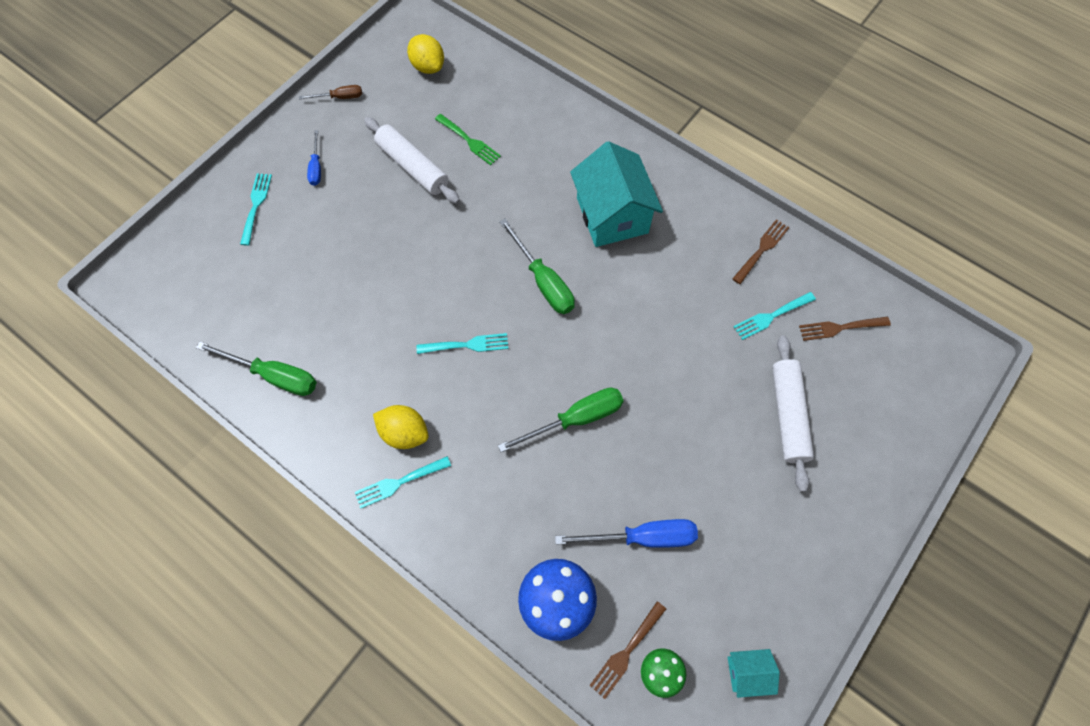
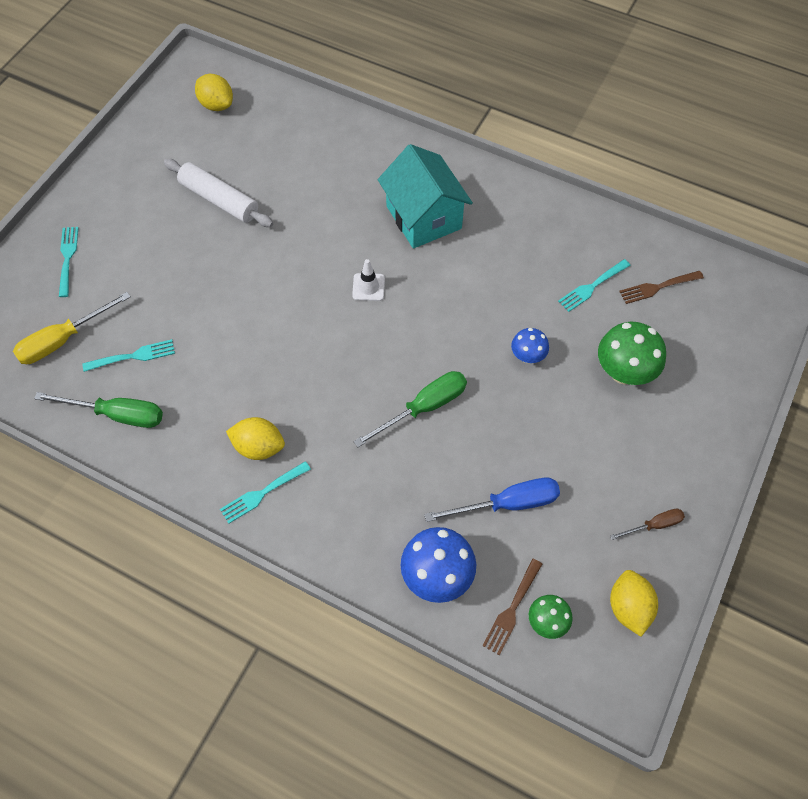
camera: 10 degrees left, 5 degrees down
brown screwdriver [299,85,362,99] -> brown screwdriver moved to [610,508,685,540]
blue screwdriver [307,130,321,186] -> none
turquoise fork [416,333,508,354] -> turquoise fork moved to [82,339,175,372]
green fork [435,114,501,165] -> none
green screwdriver [499,219,575,314] -> white traffic cone [352,259,385,301]
turquoise house [728,649,780,698] -> yellow lemon [610,570,658,637]
brown fork [732,219,790,284] -> none
white rolling pin [772,335,814,492] -> green mushroom [598,322,666,385]
none -> yellow screwdriver [13,292,131,364]
none -> blue mushroom [511,328,549,363]

